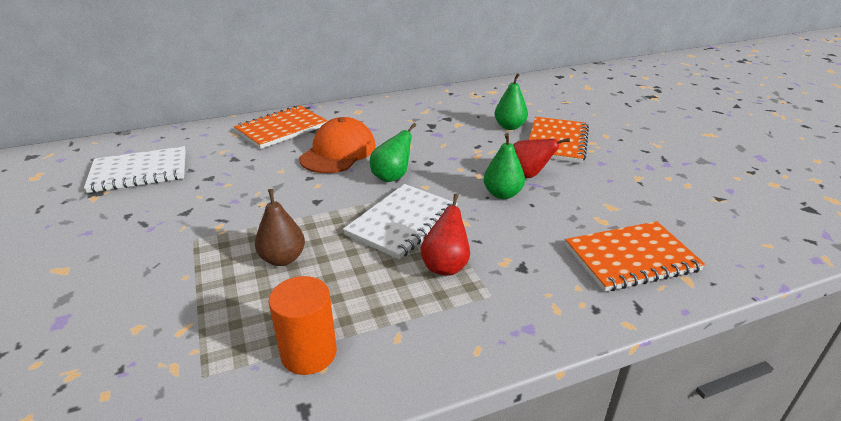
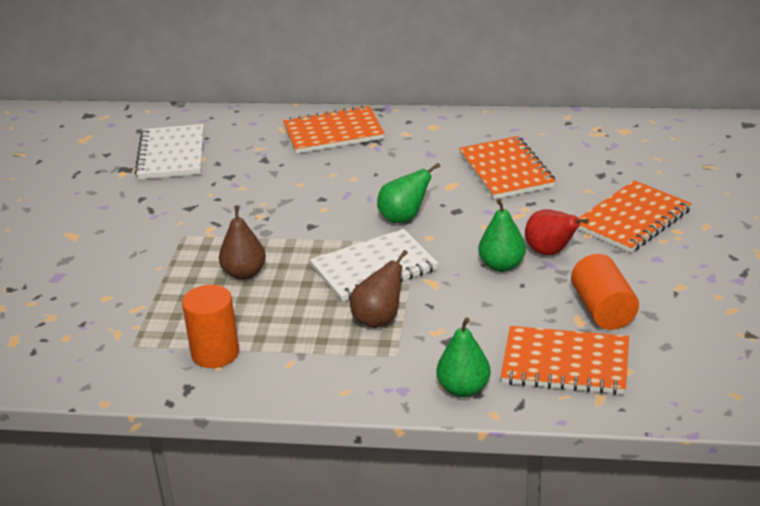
camera: 30 degrees right, 0 degrees up
white notebook [84,146,186,193] -> white notebook turned 75 degrees clockwise [135,124,204,180]
orange cap [299,117,376,173] -> none
red pear [420,194,470,276] -> brown pear [350,250,408,328]
green pear [495,73,528,130] -> green pear moved to [437,317,491,397]
none -> orange notebook [459,136,556,199]
none -> orange cylinder [571,254,639,330]

